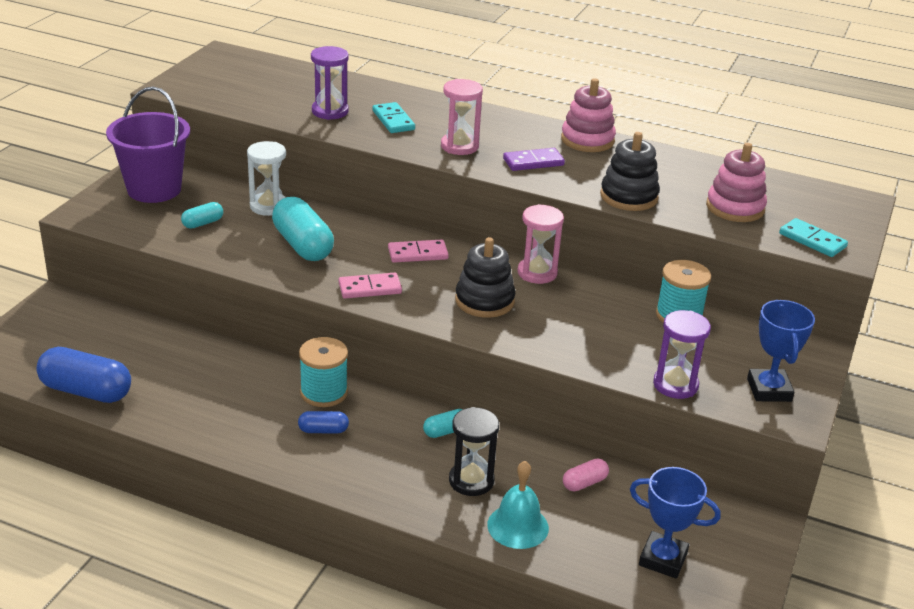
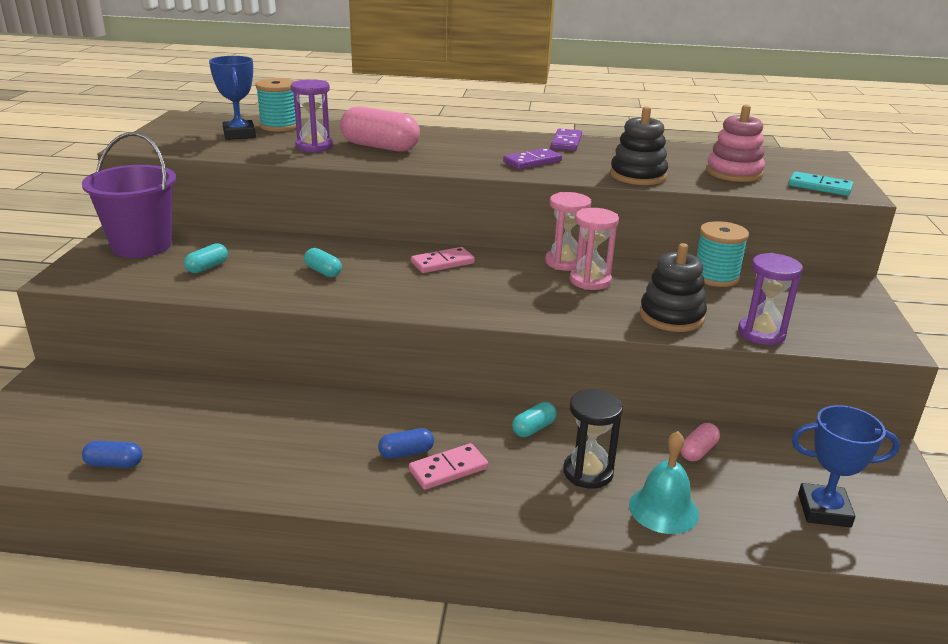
camera: 15 degrees left, 5 degrees down
blue capsule [36,347,131,403] -> blue capsule [82,441,143,468], size x0.50
white hourglass [247,141,286,216] -> none
turquoise capsule [272,197,334,261] -> turquoise capsule [304,248,342,277], size x0.50
turquoise spool [299,337,348,407] -> turquoise spool moved to [255,78,296,132]
pink domino [338,273,402,299] -> pink domino moved to [409,443,488,490]
turquoise domino [372,102,415,133] -> pink capsule [340,107,420,152]
pink hourglass [441,79,483,155] -> pink hourglass moved to [570,208,619,290]
black stacking toy [455,237,516,318] -> black stacking toy moved to [640,243,707,332]
pink stacking toy [561,78,616,152] -> purple domino [551,129,582,151]
blue trophy [747,300,815,402] -> blue trophy moved to [209,56,256,140]

